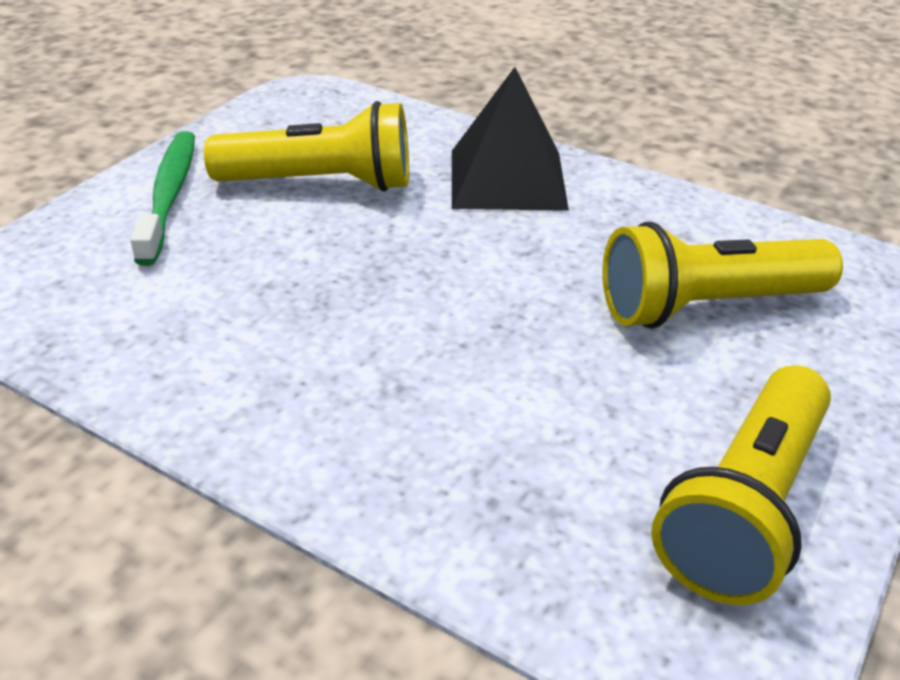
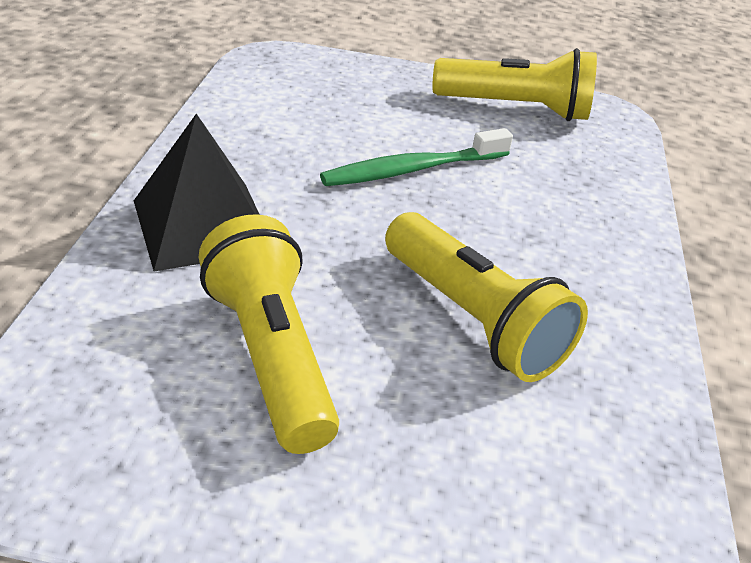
camera: 115 degrees left, 0 degrees up
green toothbrush [130,131,195,266] -> green toothbrush moved to [320,128,513,186]
yellow flashlight [602,222,843,329] -> yellow flashlight moved to [385,212,588,382]

